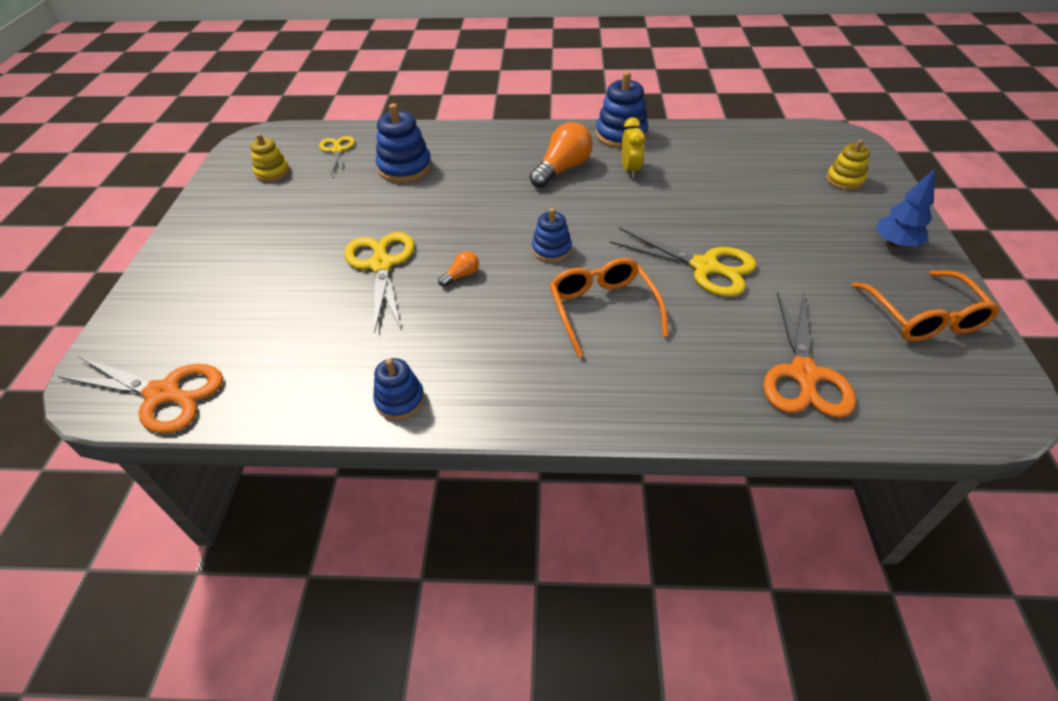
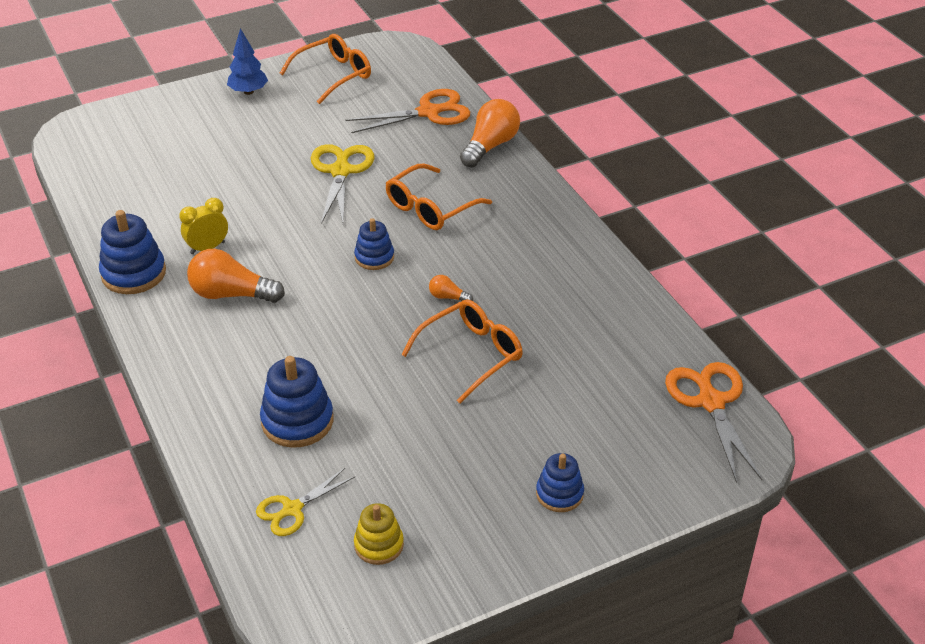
camera: 120 degrees left, 5 degrees down
yellow scissors [344,232,414,333] -> orange glasses [401,299,523,404]
blue stacking toy [373,358,425,420] -> blue stacking toy moved to [536,453,584,512]
yellow stacking toy [826,139,870,190] -> none
none -> orange light bulb [460,99,520,167]

